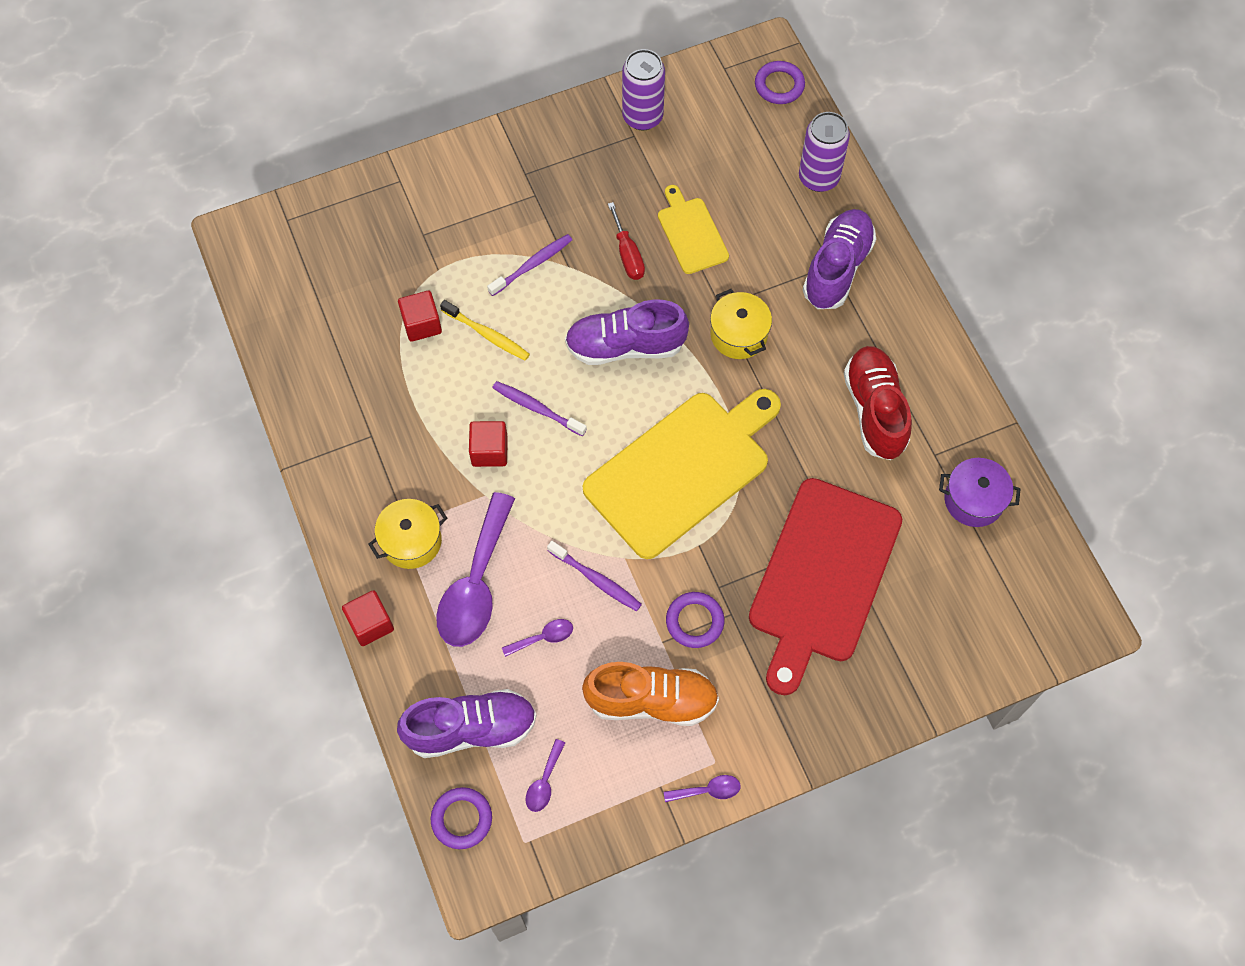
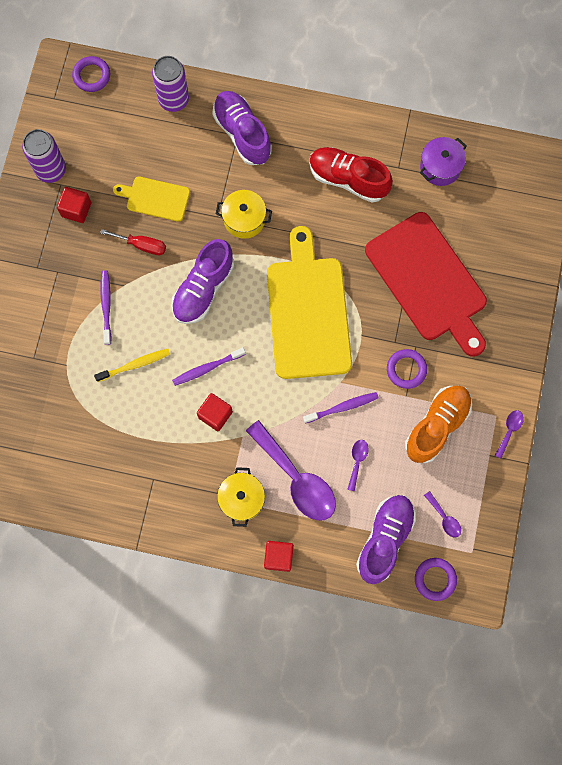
camera: 55 degrees left, 10 degrees up
red cube [398,291,442,342] -> red cube moved to [57,187,91,223]

